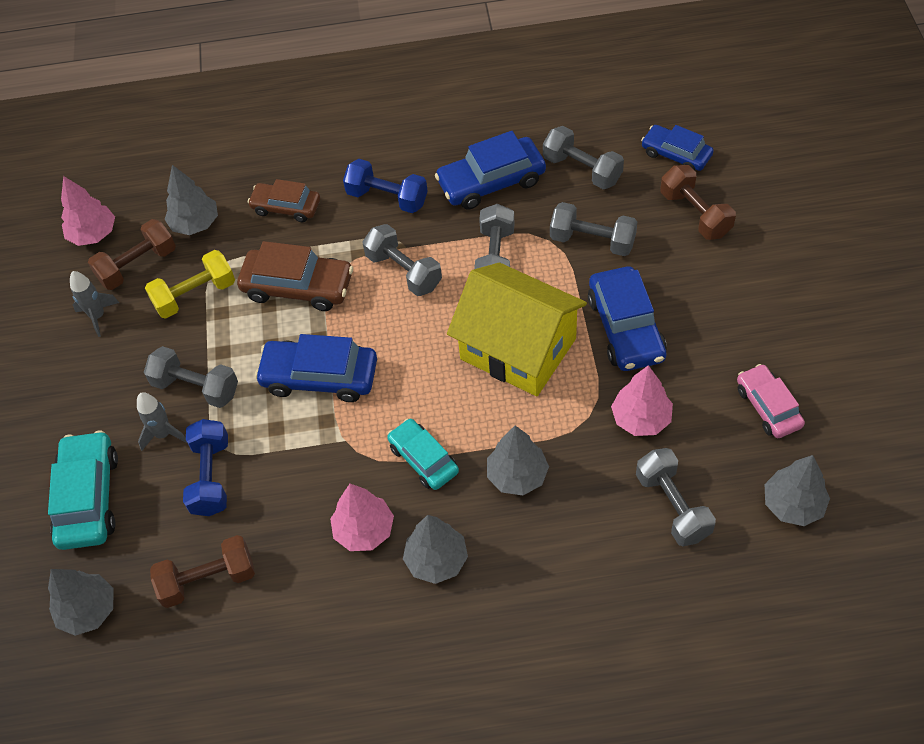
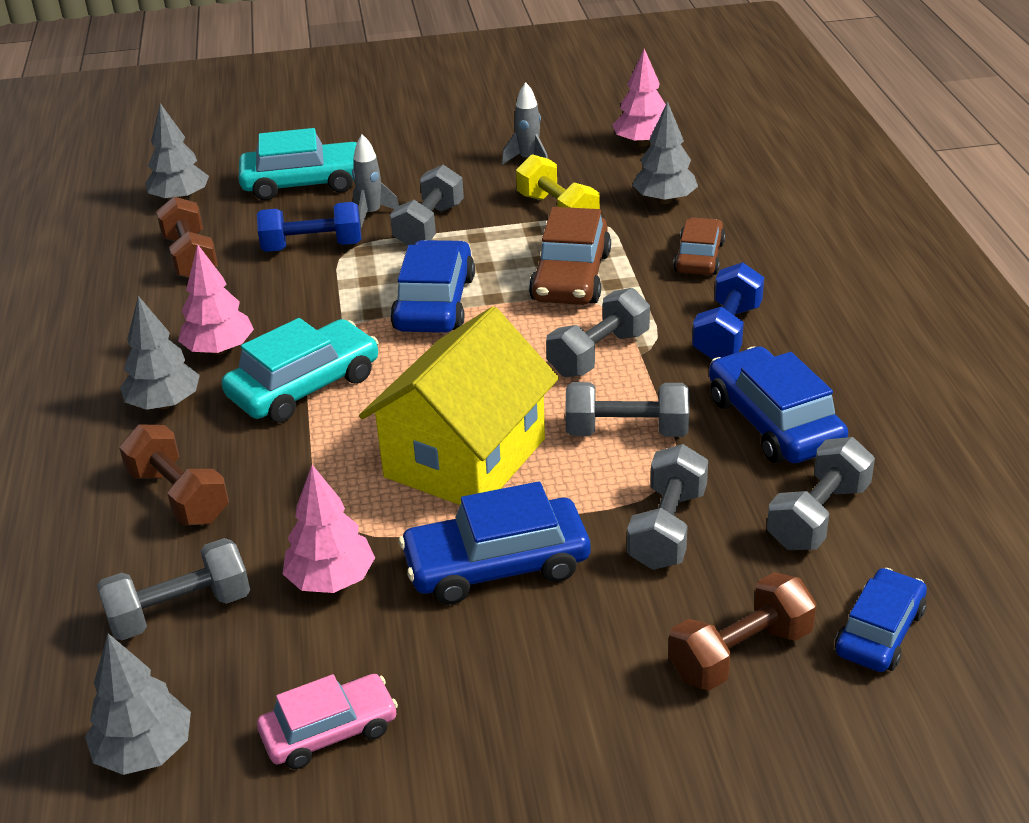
camera: 85 degrees right, 20 degrees down
brown dumbbell [88,219,176,290] -> brown dumbbell moved to [119,424,229,525]
turquoise car [387,418,459,490] -> turquoise car [222,318,379,423], size x1.53
grey tree [487,426,549,495] -> none

